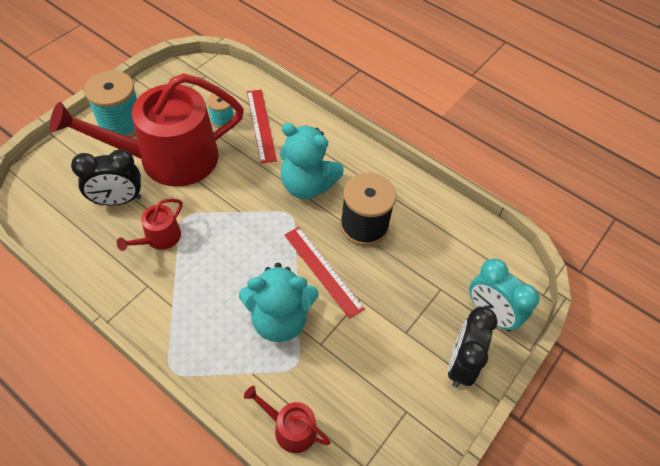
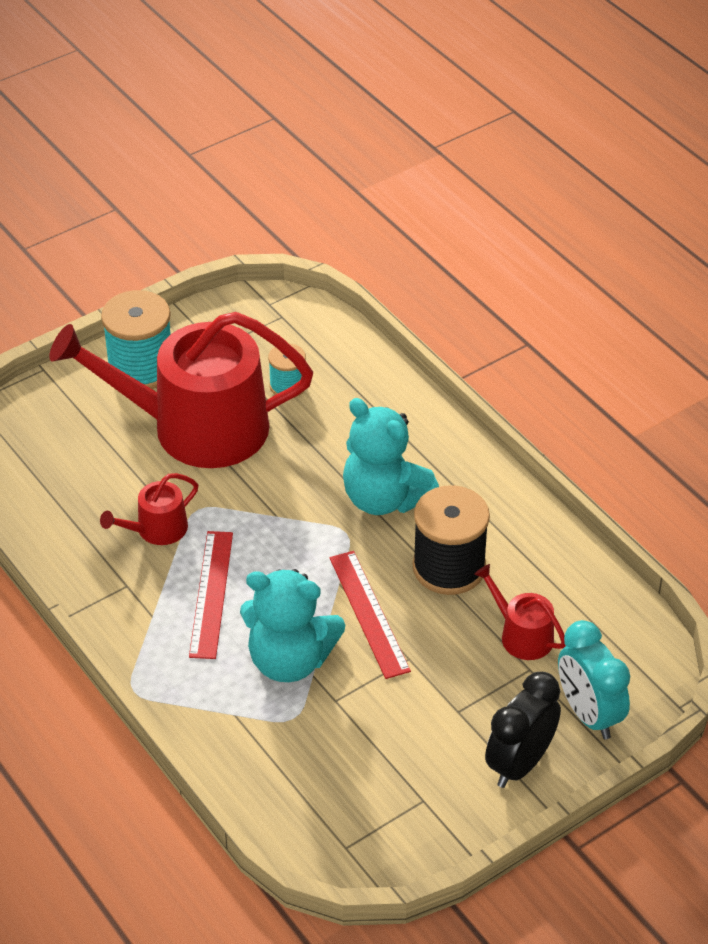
camera: 20 degrees right, 10 degrees down
black clock [71,149,141,206] -> none
red watering can [244,386,331,453] -> red watering can moved to [474,564,566,660]
red ruler [247,90,277,163] -> red ruler moved to [189,531,233,659]

